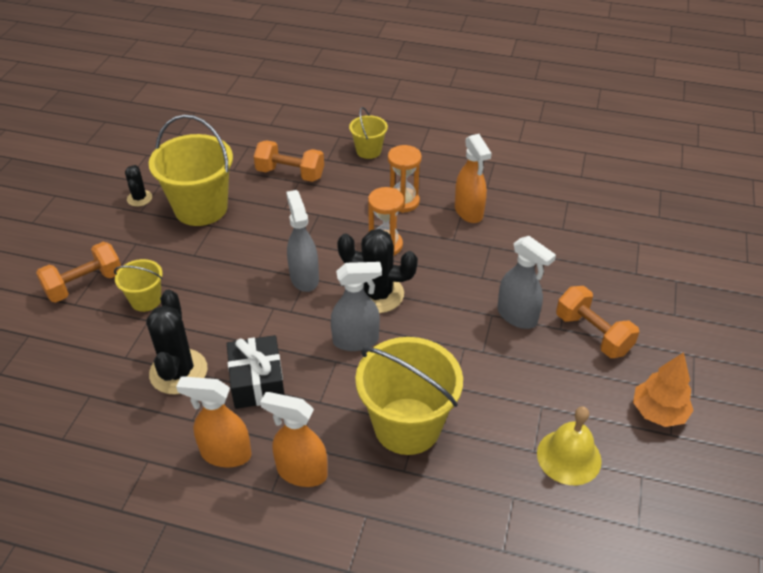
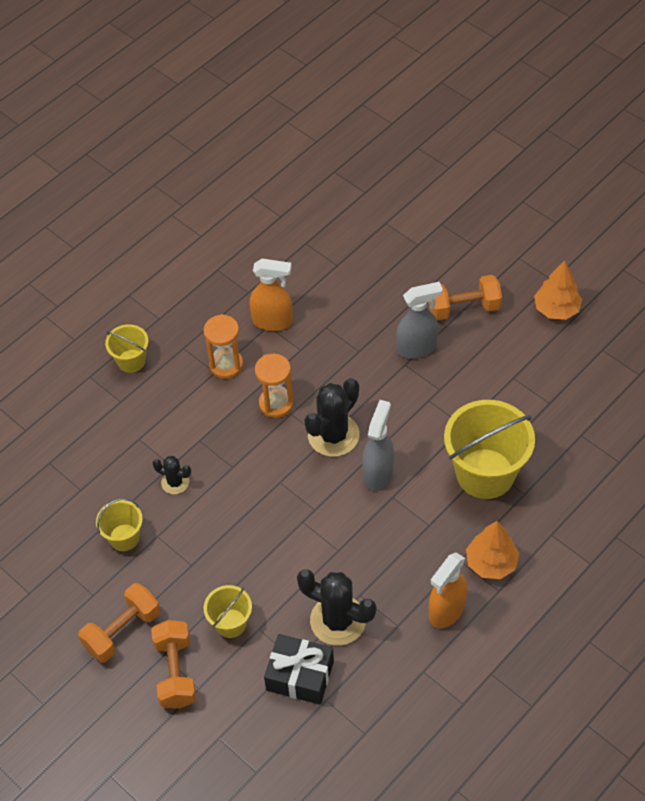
camera: 60 degrees left, 10 degrees up
black cactus [125,165,152,207] -> black cactus moved to [153,456,191,494]
yellow bucket [149,114,233,226] -> yellow bucket [96,498,143,551], size x0.52
black gift [227,335,285,409] -> black gift moved to [264,634,334,705]
orange dumbbell [254,140,324,182] -> orange dumbbell moved to [78,583,160,662]
orange spray bottle [260,392,328,487] -> orange tree [466,521,519,579]
grey spray bottle [286,190,319,292] -> none
yellow bell [537,406,602,485] -> none

